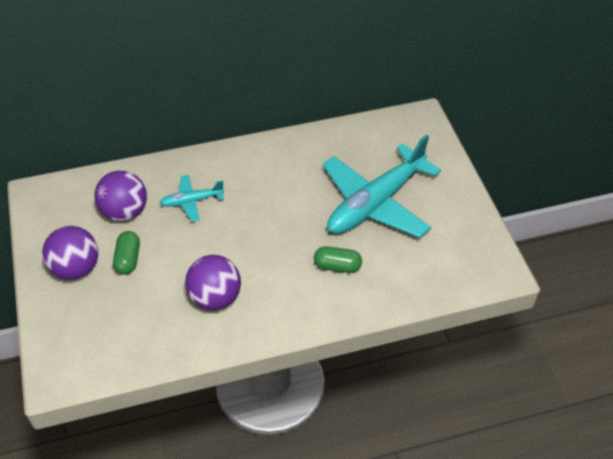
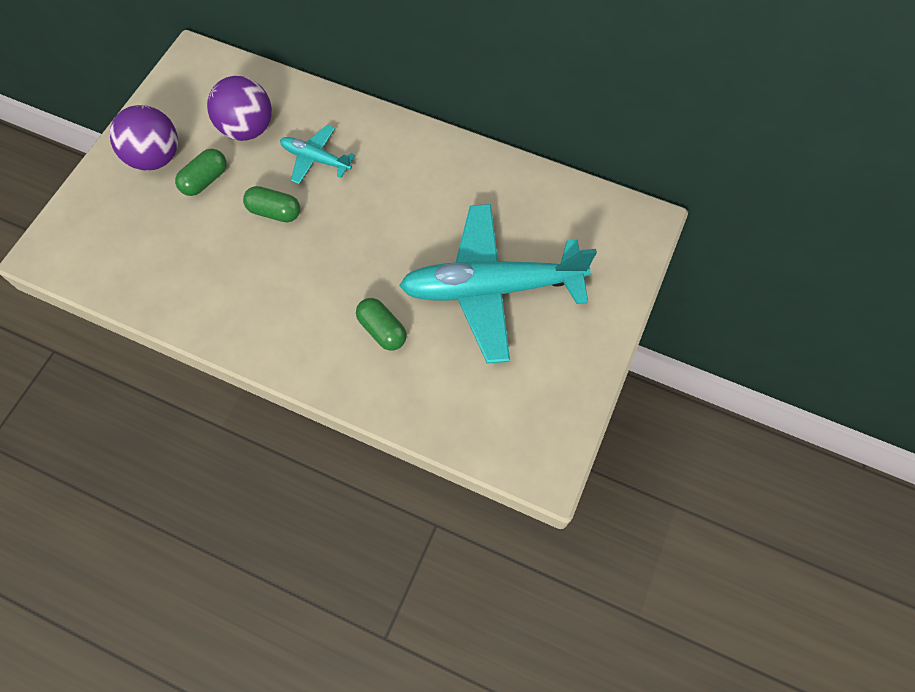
camera: 40 degrees right, 15 degrees up
purple ball [185,255,241,310] -> none
none -> green capsule [243,186,300,223]

